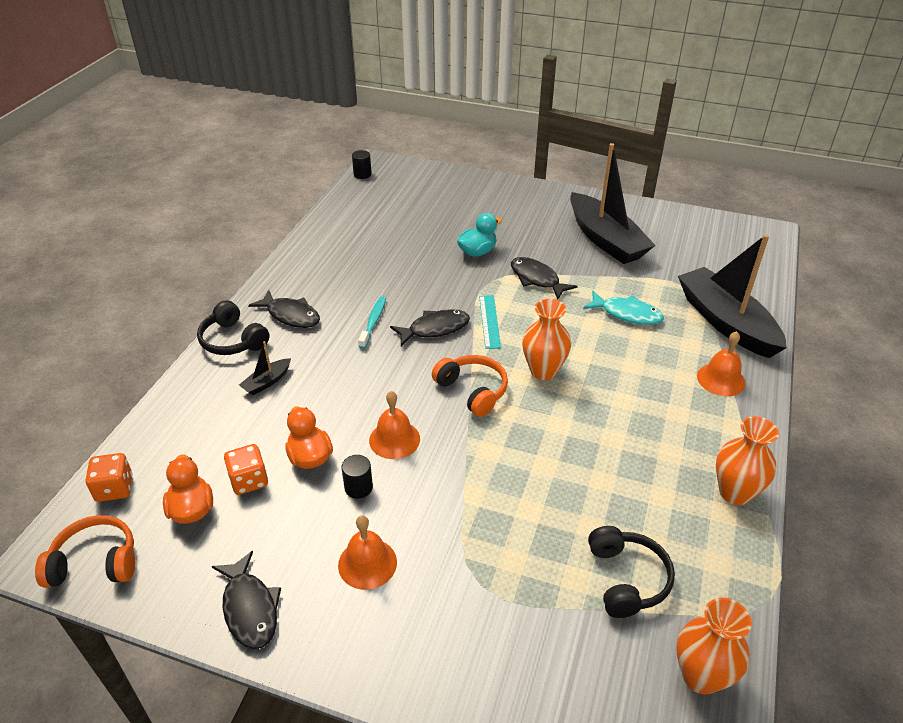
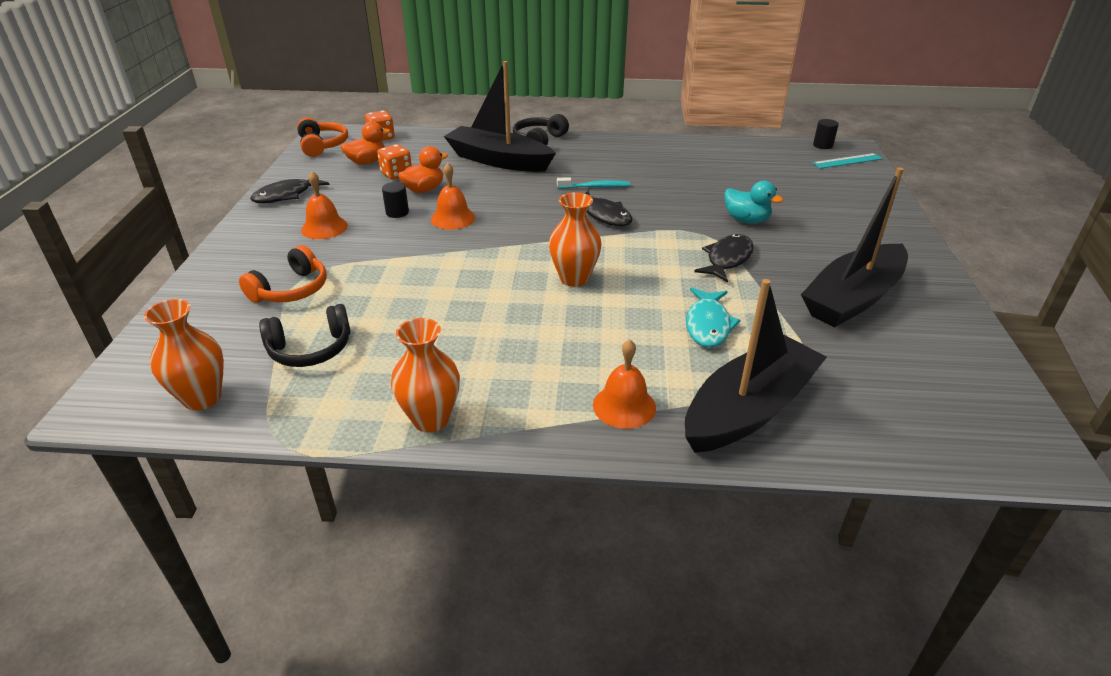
camera: 75 degrees right, 5 degrees down
black boat [239,341,291,395] -> black boat [444,61,556,172], size x2.44
black fish [248,290,320,328] -> none
orange headphones [432,355,508,417] -> orange headphones moved to [239,245,327,303]
turquoise ruler [479,295,501,349] -> turquoise ruler moved to [813,153,883,169]

